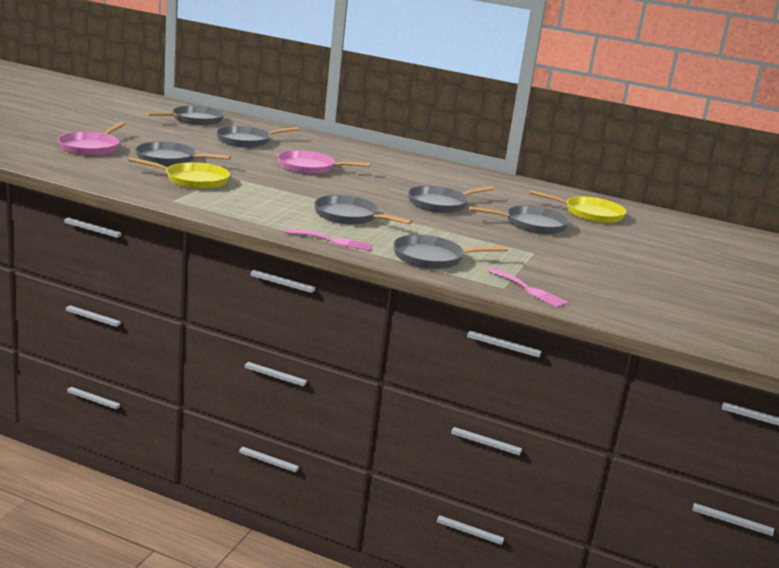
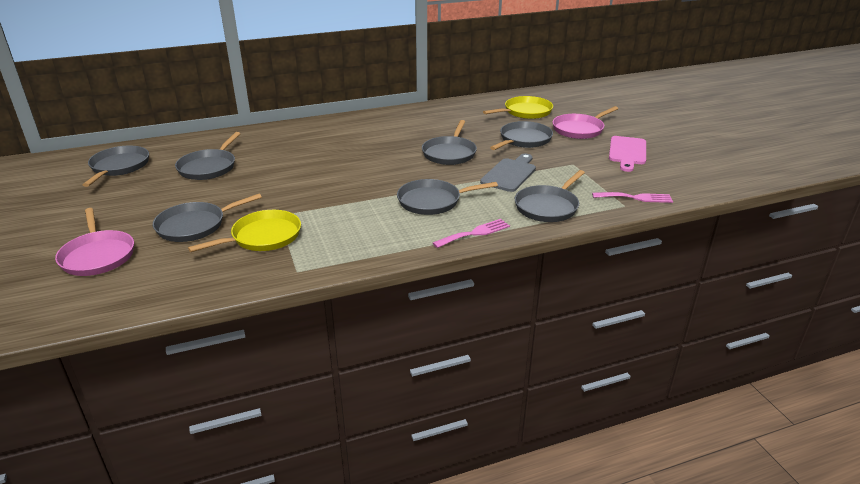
camera: 40 degrees left, 10 degrees up
pink pan [277,150,371,174] -> pink pan moved to [552,106,618,139]
none -> grey cutting board [480,154,536,192]
none -> pink cutting board [609,136,646,172]

